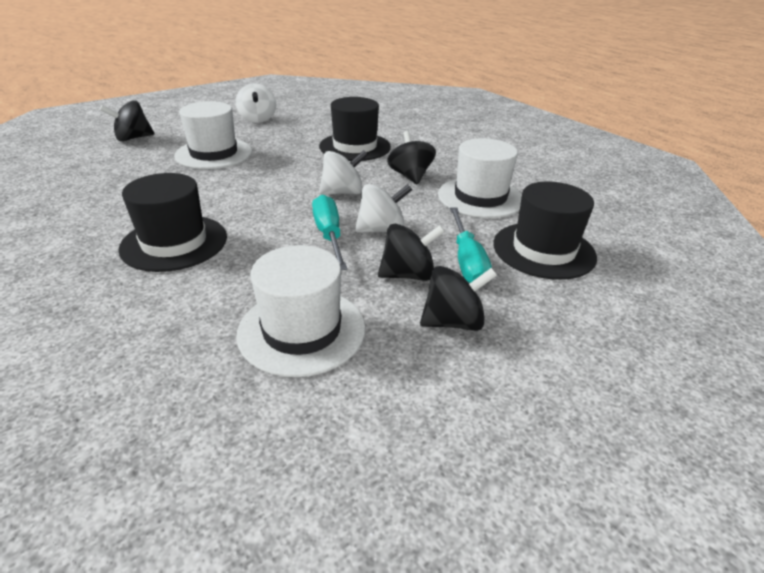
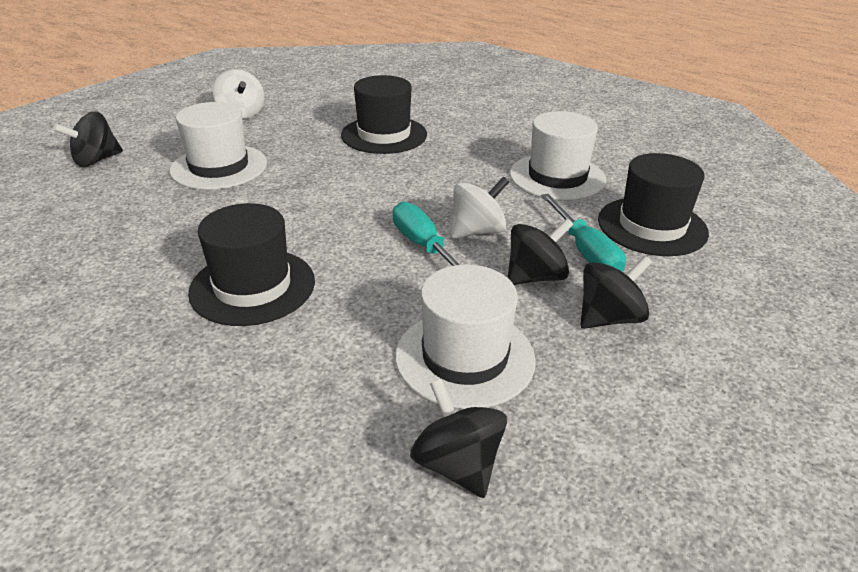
camera: 15 degrees left, 0 degrees up
white spinning top [319,150,368,195] -> none
black spinning top [387,131,436,185] -> black spinning top moved to [410,379,507,498]

